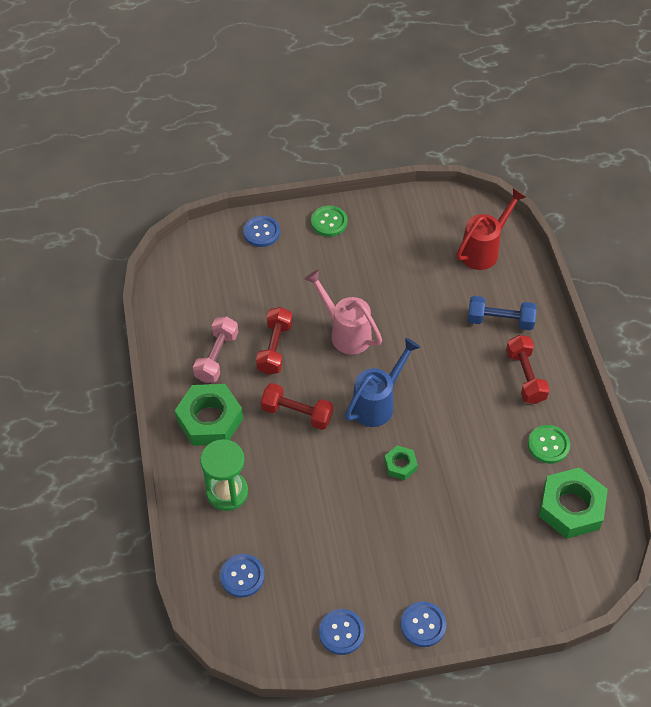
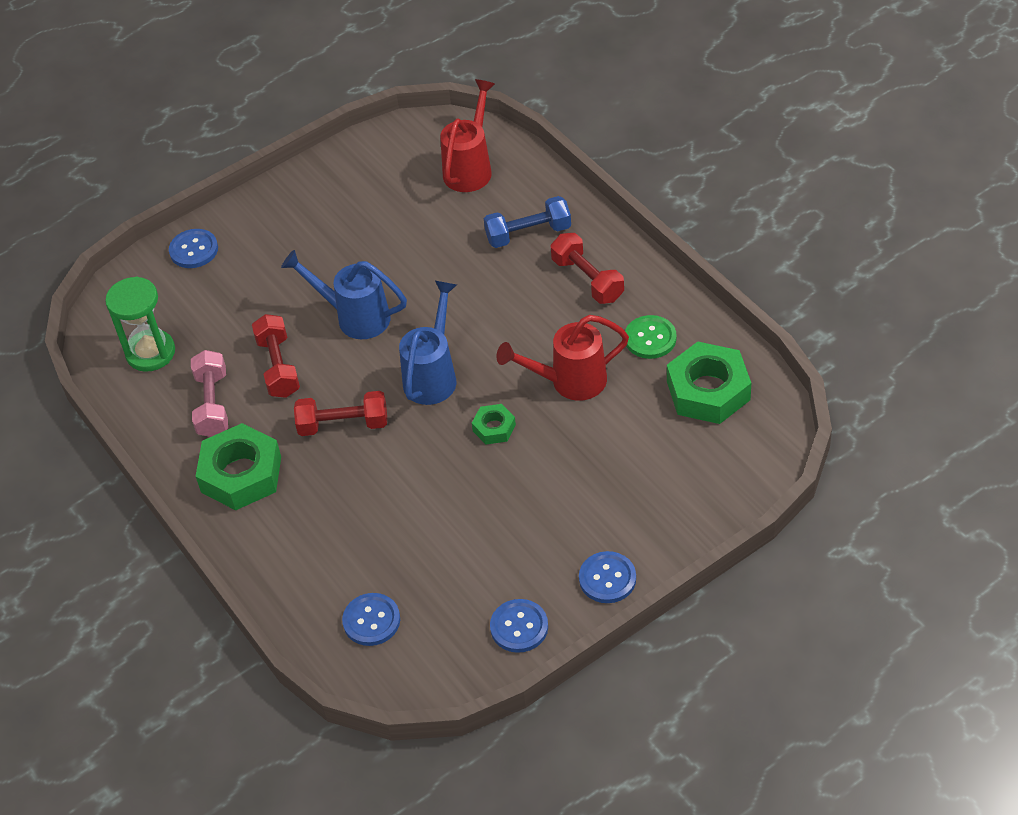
camera: 20 degrees left, 5 degrees down
green hourglass [200,439,248,511] -> green hourglass moved to [105,277,175,372]
pink watering can [304,270,382,354] -> blue watering can [281,250,407,339]
green button [311,205,347,237] -> none
none -> red watering can [497,315,629,401]

